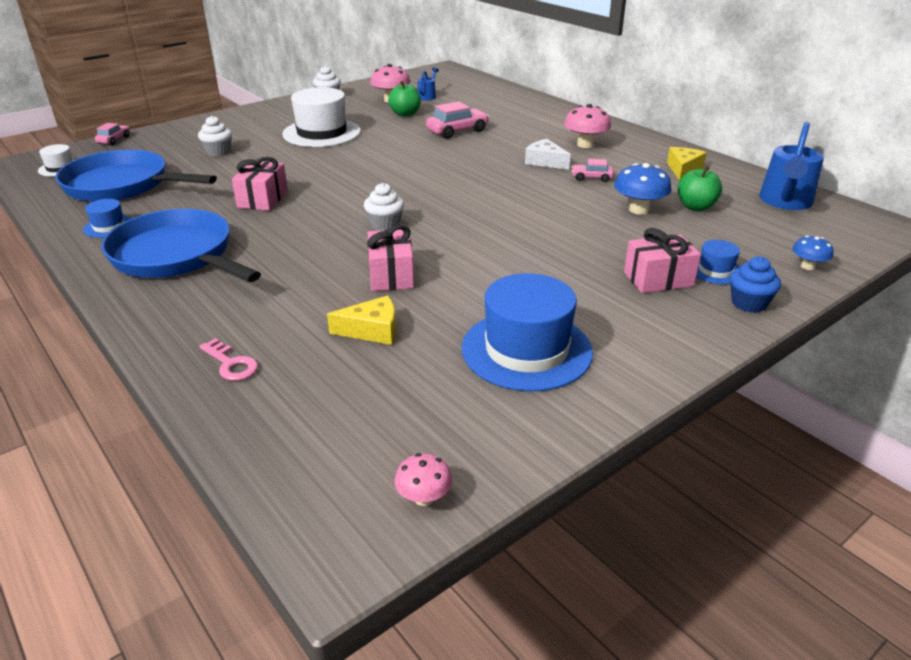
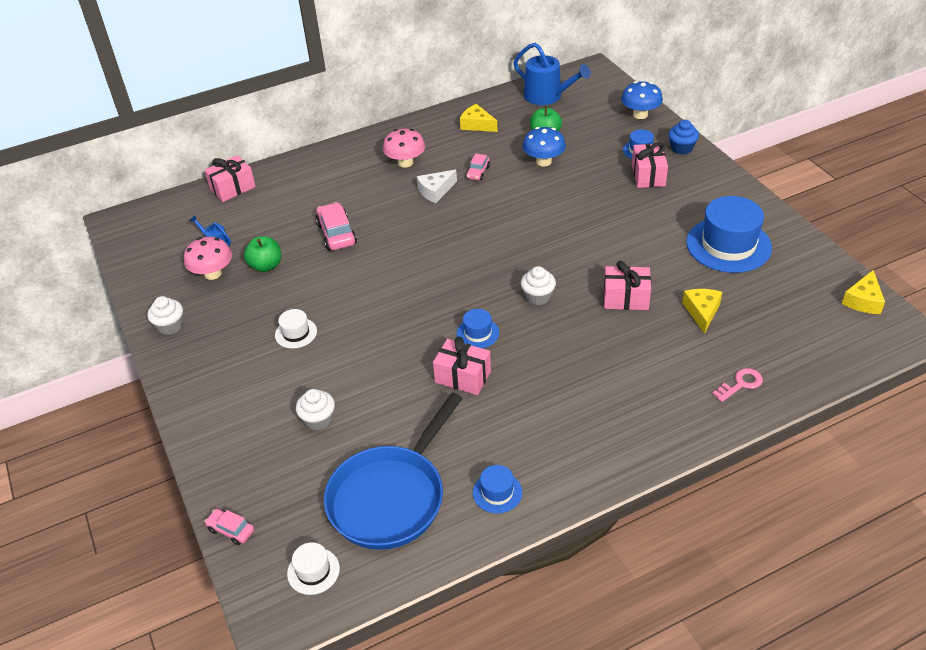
camera: 75 degrees left, 10 degrees up
blue pan [101,209,261,282] -> none
white hat [282,87,361,147] -> white hat [275,309,317,349], size x0.48
pink mushroom [395,453,452,506] -> yellow cheese [842,270,885,314]
blue mushroom [792,235,834,270] -> blue mushroom [621,81,663,119], size x1.68
none -> pink gift [204,155,256,202]
none -> blue hat [457,309,499,348]

